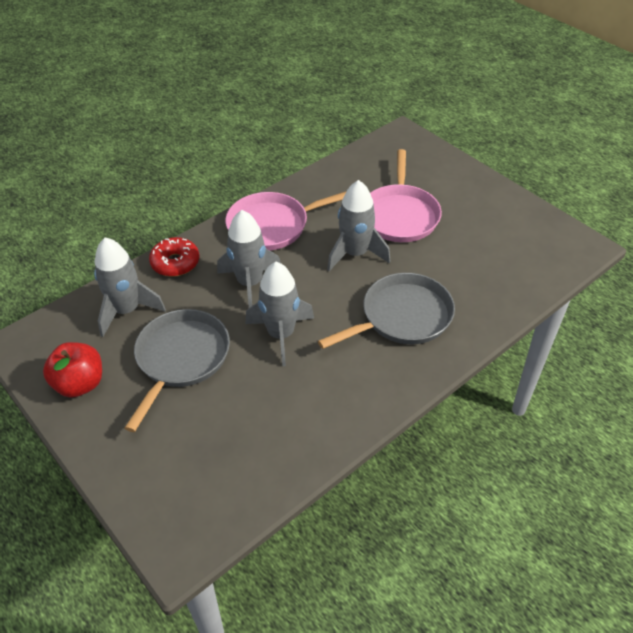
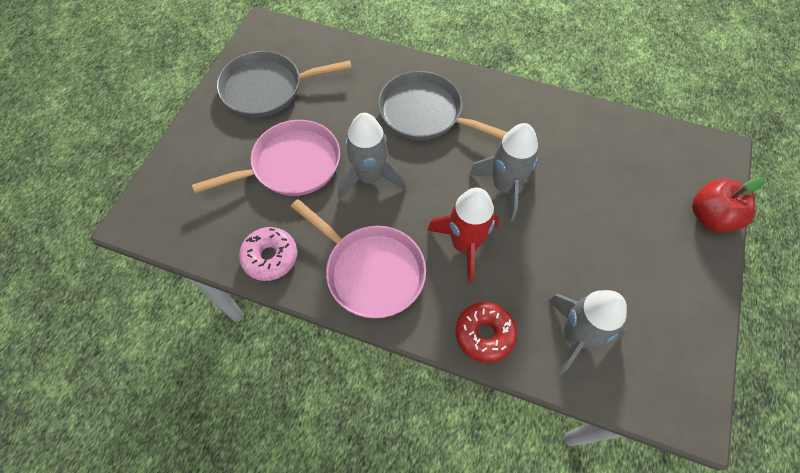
camera: 120 degrees left, 15 degrees up
red apple [43,342,102,398] -> red apple moved to [692,177,765,232]
grey pan [125,309,230,432] -> grey pan moved to [216,51,352,118]
grey rocket [217,210,281,308] -> red rocket [427,187,499,283]
none -> pink donut [239,227,297,281]

